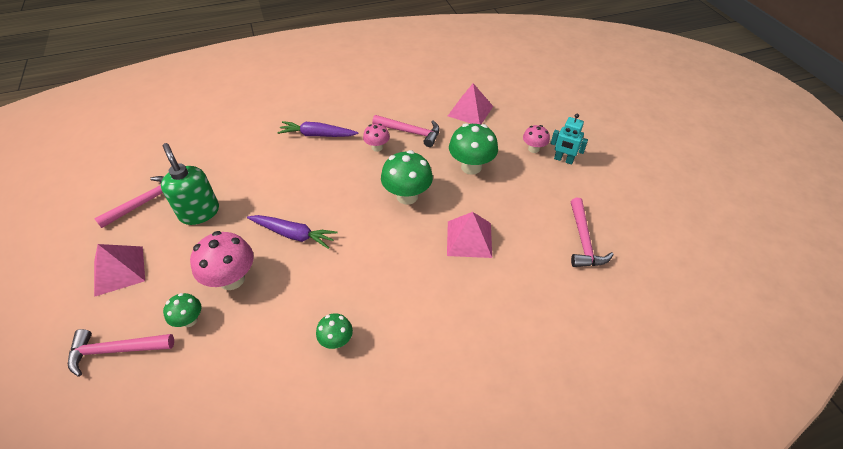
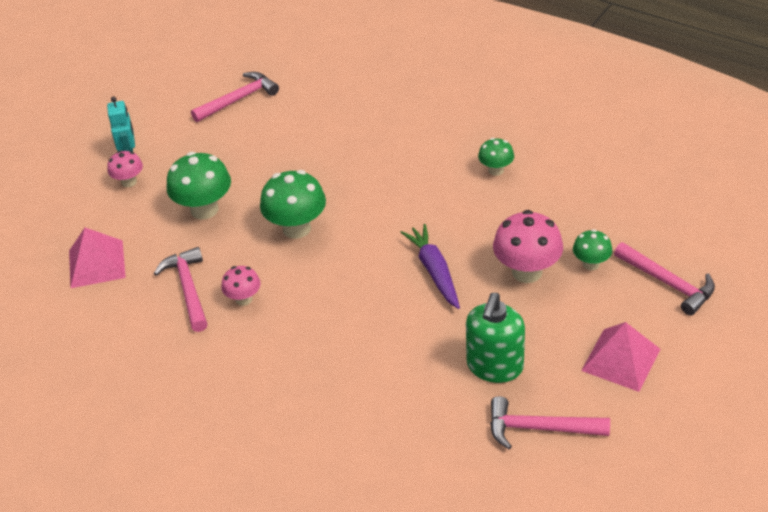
camera: 125 degrees left, 5 degrees down
purple carrot [277,121,358,137] -> none
pink pyramid [447,212,492,258] -> none

